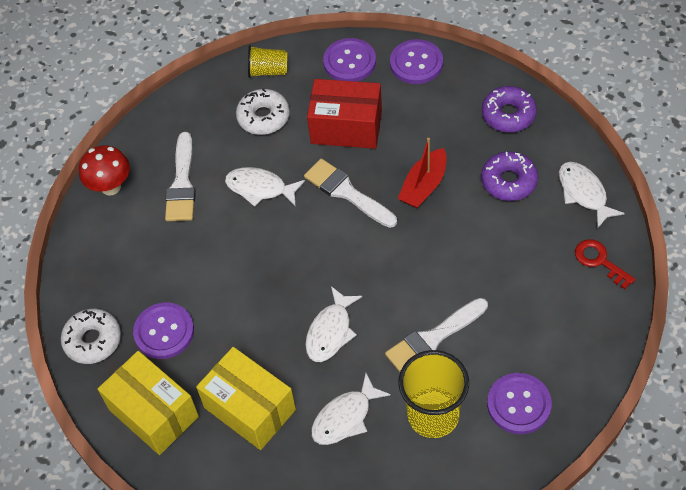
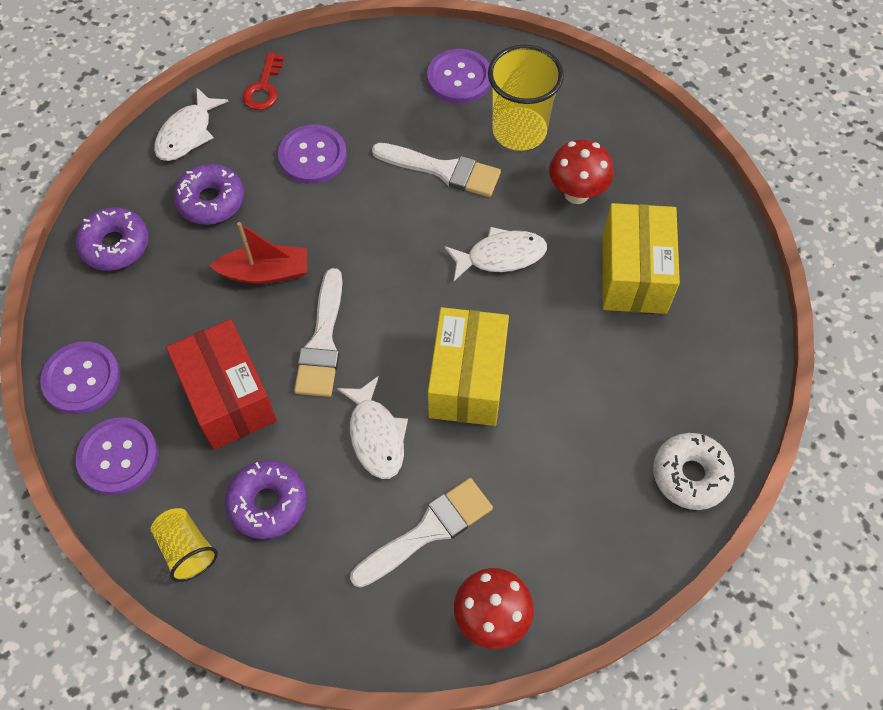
camera: 130 degrees left, 5 degrees up
yellow box [98,351,199,455] -> yellow box moved to [428,307,509,426]
purple button [133,302,194,359] -> purple button moved to [278,125,347,184]
white donut [236,88,290,135] -> purple donut [225,460,307,539]
white fish [311,373,391,445] -> red mushroom [549,140,614,204]

